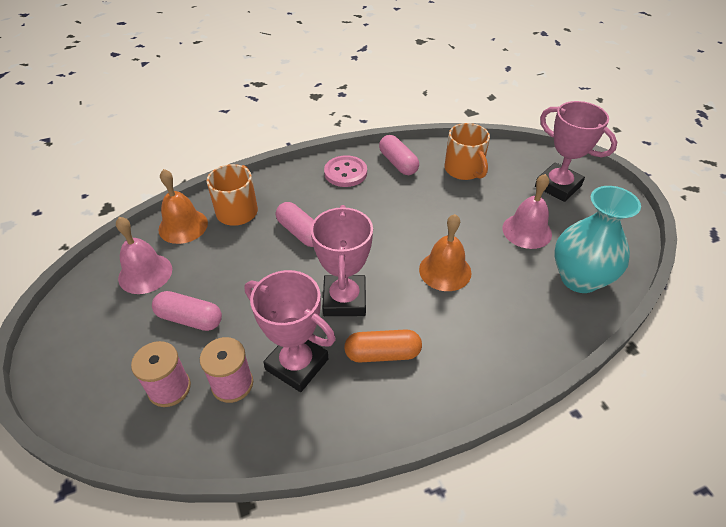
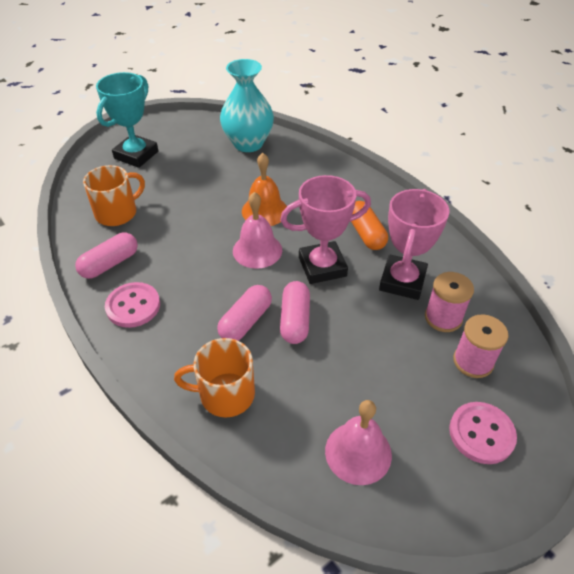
camera: 105 degrees left, 0 degrees up
pink capsule [152,291,222,331] -> pink capsule moved to [280,281,310,344]
orange bell [158,169,208,244] -> none
pink bell [502,174,552,249] -> pink bell moved to [233,192,282,269]
pink trophy [535,101,617,202] -> turquoise trophy [96,72,158,168]
none -> pink button [449,402,517,464]

